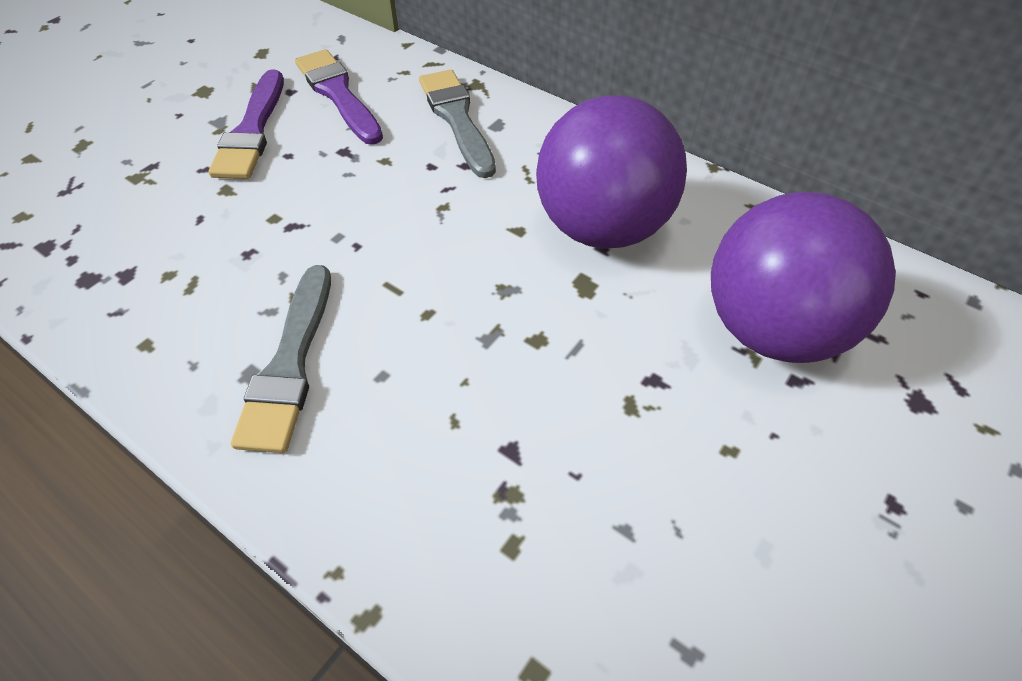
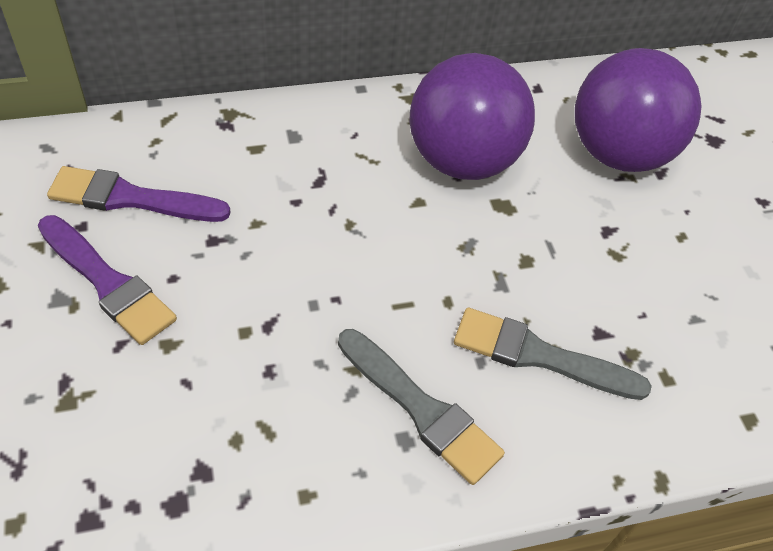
camera: 55 degrees left, 0 degrees up
grey brush [419,69,496,178] -> grey brush moved to [454,308,652,400]

